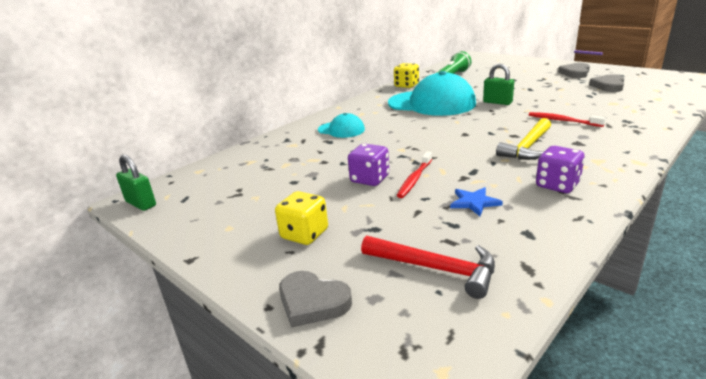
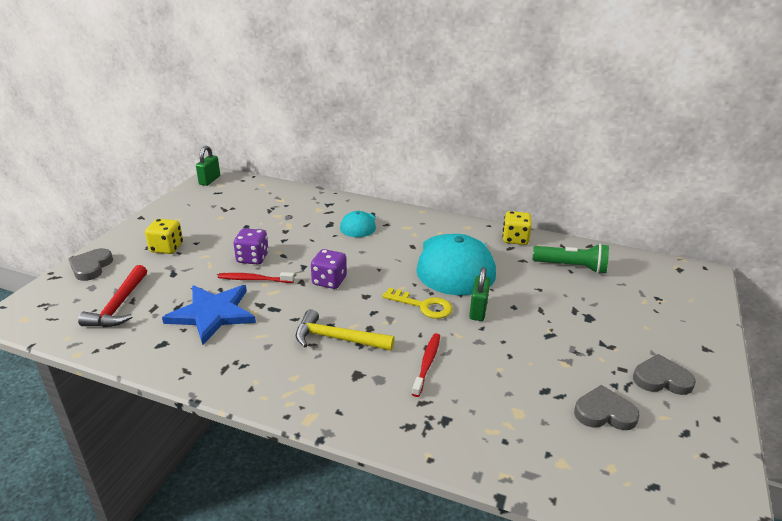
camera: 65 degrees right, 5 degrees up
blue star [450,187,503,216] -> blue star [162,285,256,345], size x2.05
purple dice [536,146,585,193] -> purple dice moved to [311,249,347,289]
none -> yellow key [382,288,453,319]

